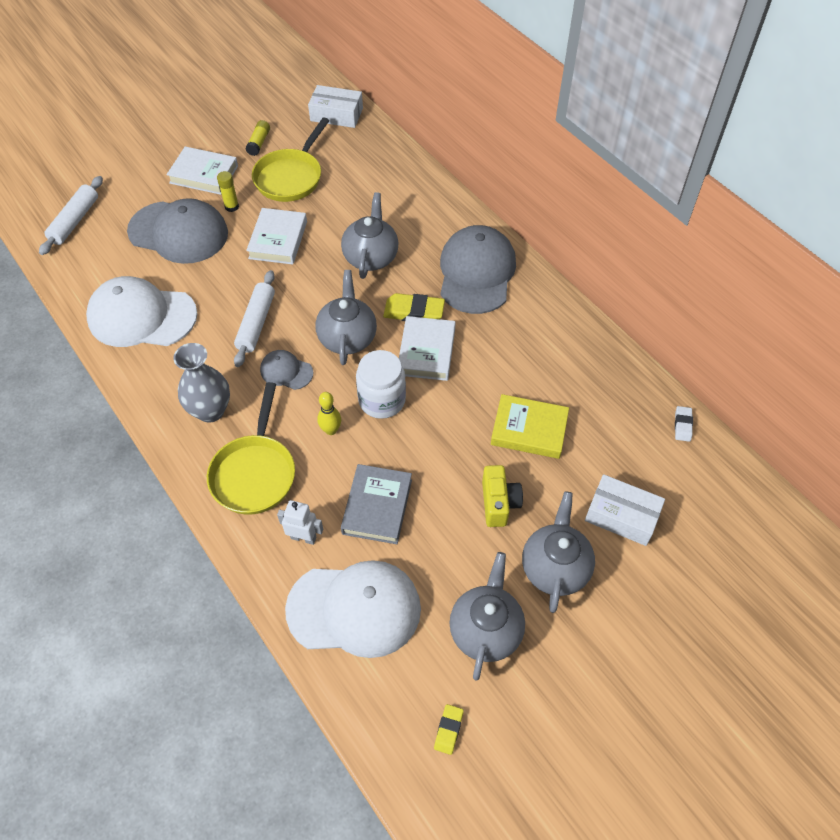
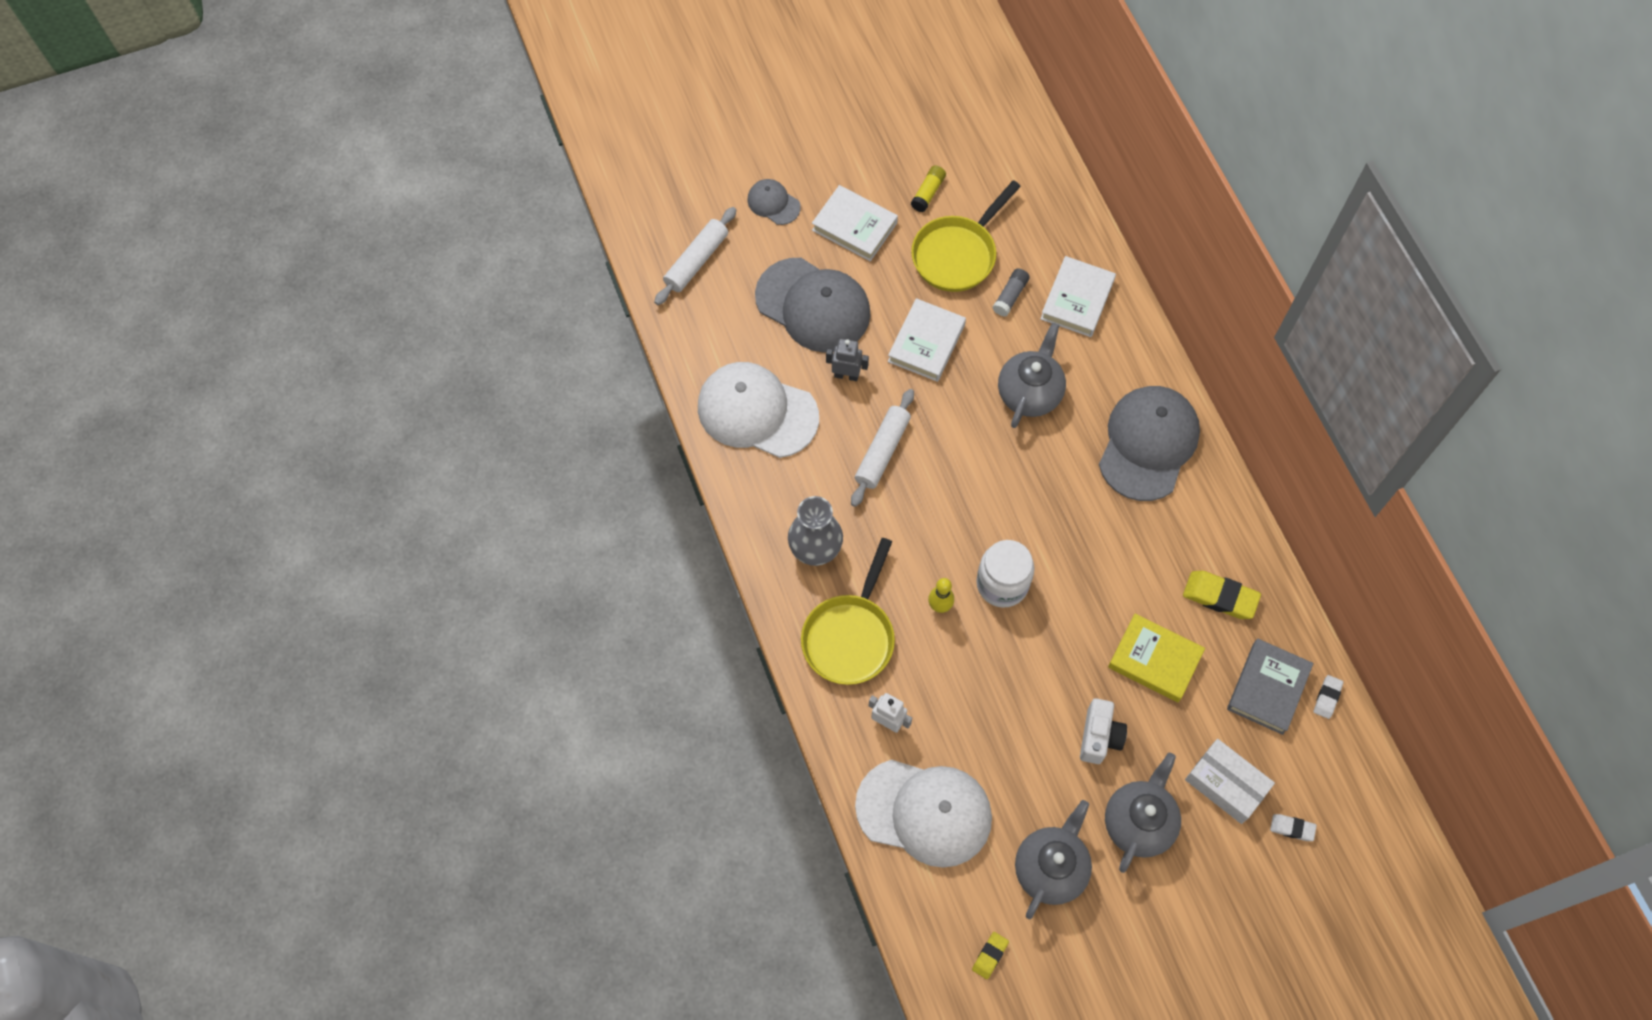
camera: 15 degrees right, 10 degrees up
yellow glue stick [217,171,239,212] -> none
grey cap [260,350,313,390] -> grey cap moved to [747,179,800,225]
white box [308,85,363,128] -> none
grey teapot [315,270,377,365] -> none
grey book [341,464,412,544] -> grey book moved to [1227,639,1313,735]
yellow eraser [383,293,445,321] -> yellow eraser moved to [1183,571,1261,619]
white book [399,316,456,381] -> white book moved to [1040,256,1116,337]
yellow camera [482,465,523,527] -> white camera [1080,698,1127,764]
none -> grey robot [826,339,869,381]
none -> grey glue stick [992,268,1030,316]
none -> white eraser [1270,814,1317,841]

